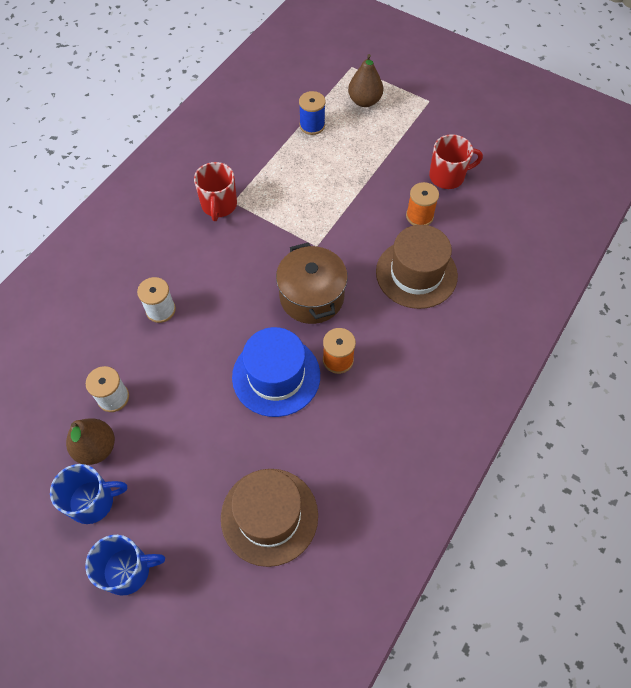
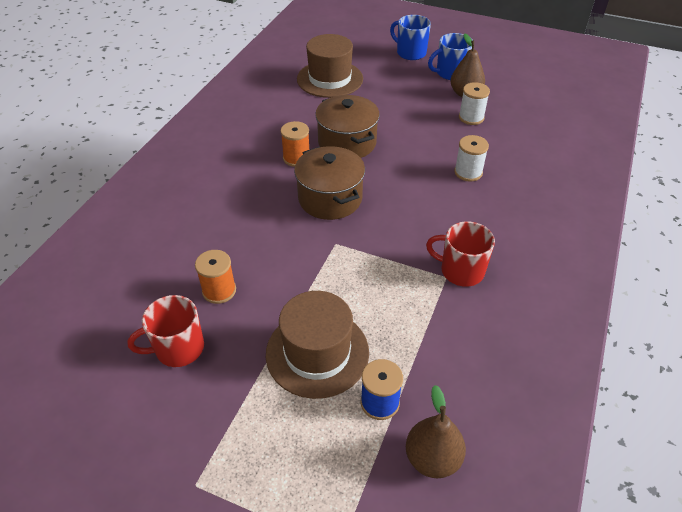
camera: 170 degrees right, 15 degrees down
blue mug [85,535,165,596] -> blue mug turned 60 degrees clockwise [390,15,431,60]
red mug [194,162,237,221] -> red mug turned 60 degrees counterclockwise [426,221,495,287]
blue hat [232,327,320,417] -> brown pot [315,95,380,158]
brown pear [348,54,383,107] -> brown pear moved to [406,385,466,478]
brown hat [376,225,458,309] -> brown hat moved to [266,291,369,399]

